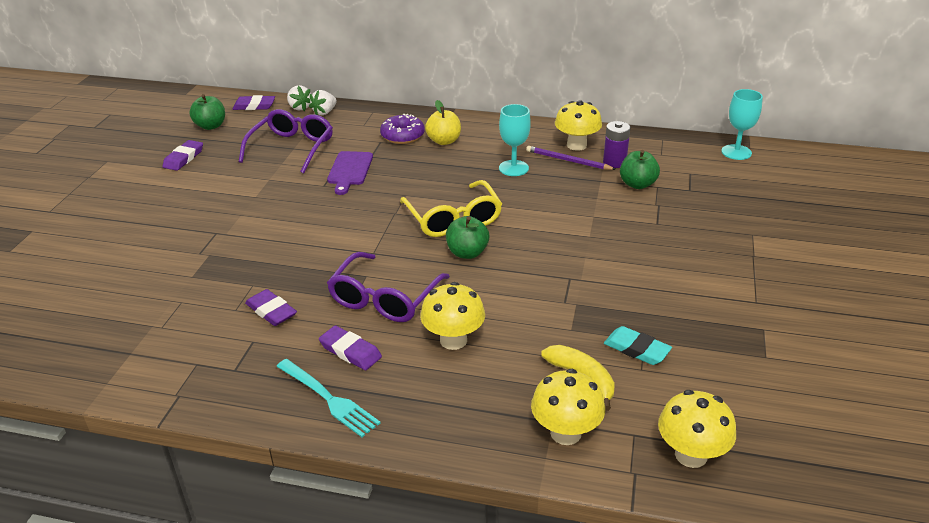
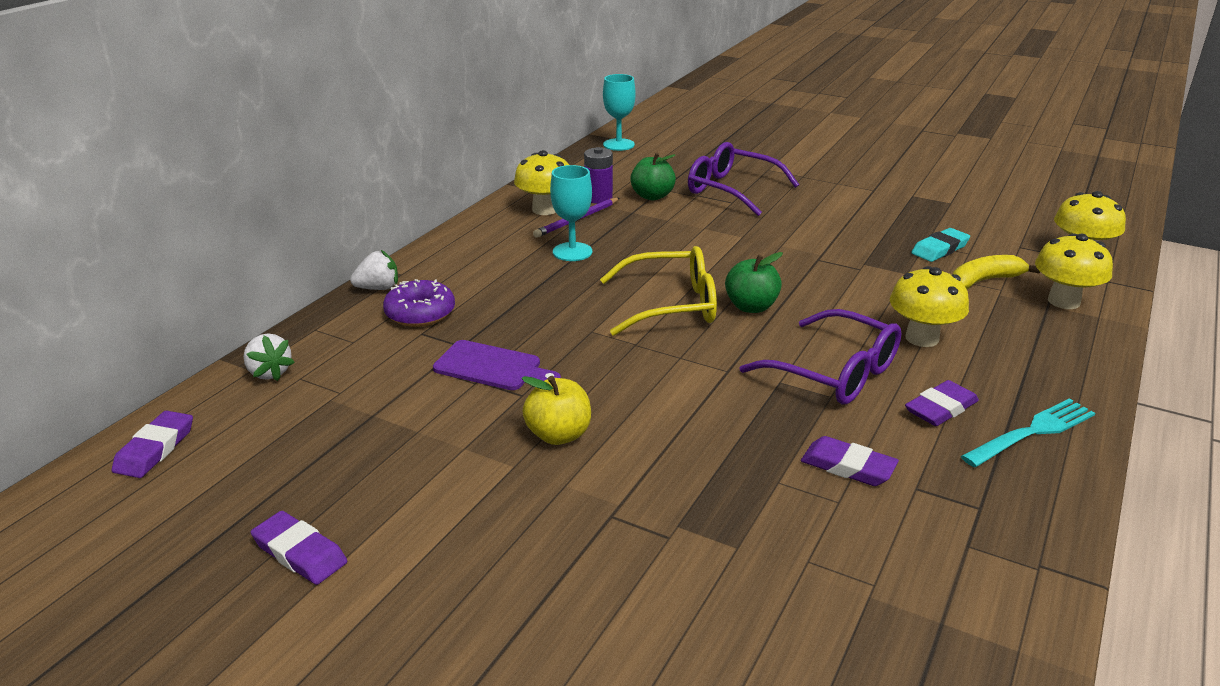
camera: 75 degrees left, 5 degrees down
green apple [189,94,225,130] -> none
purple glasses [239,109,333,174] -> purple glasses moved to [688,142,799,216]
purple eraser [245,289,297,326] -> purple eraser turned 60 degrees clockwise [801,436,899,486]
white strawberry [287,85,311,111] -> white strawberry moved to [350,250,398,290]
yellow apple [425,100,461,145] -> yellow apple moved to [521,376,591,445]

